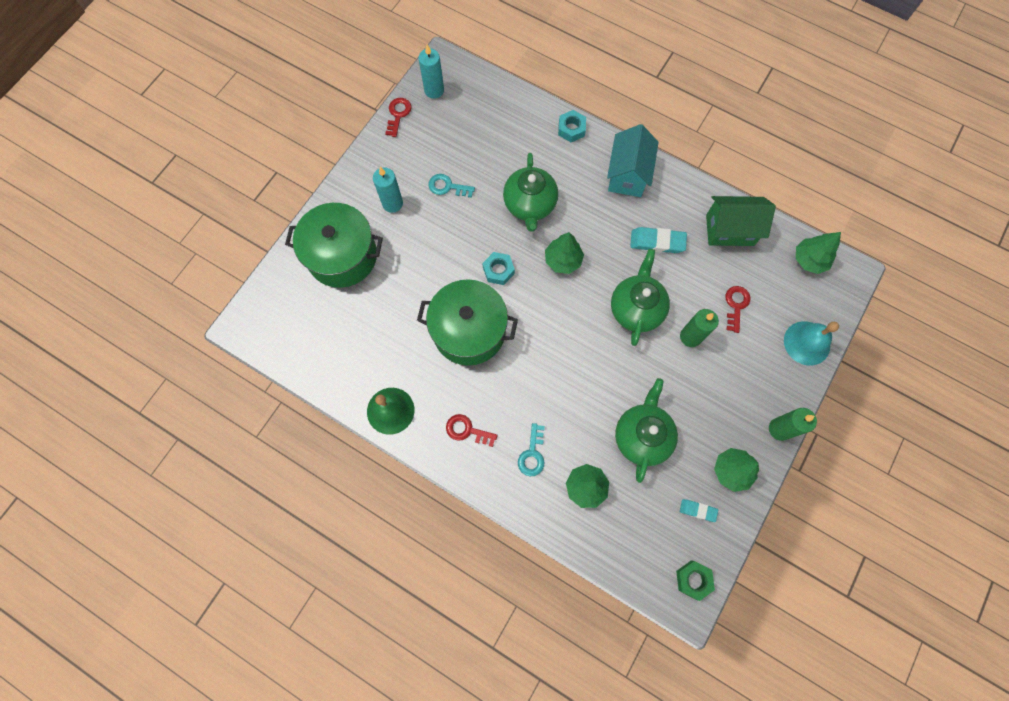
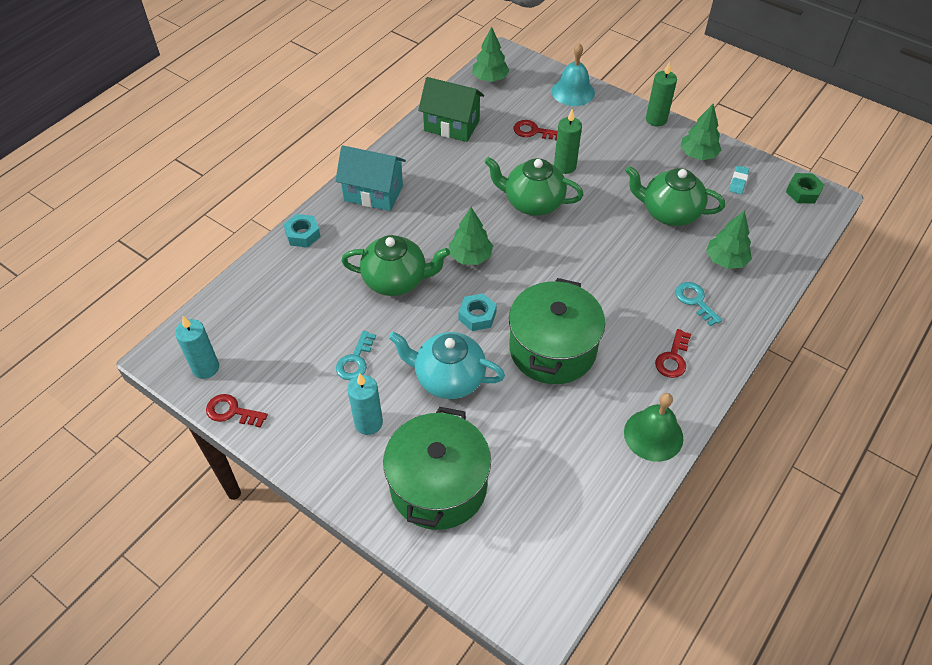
camera: 85 degrees left, 20 degrees down
turquoise key [518,423,545,476] -> turquoise key turned 135 degrees counterclockwise [676,282,722,326]
turquoise eraser [630,227,687,253] -> none
green house [706,196,776,246] -> green house turned 75 degrees counterclockwise [418,77,484,142]
none -> turquoise teapot [389,332,505,399]

